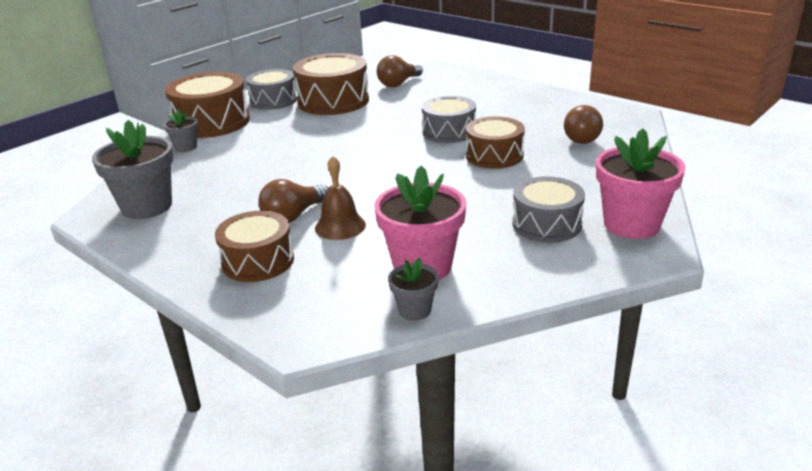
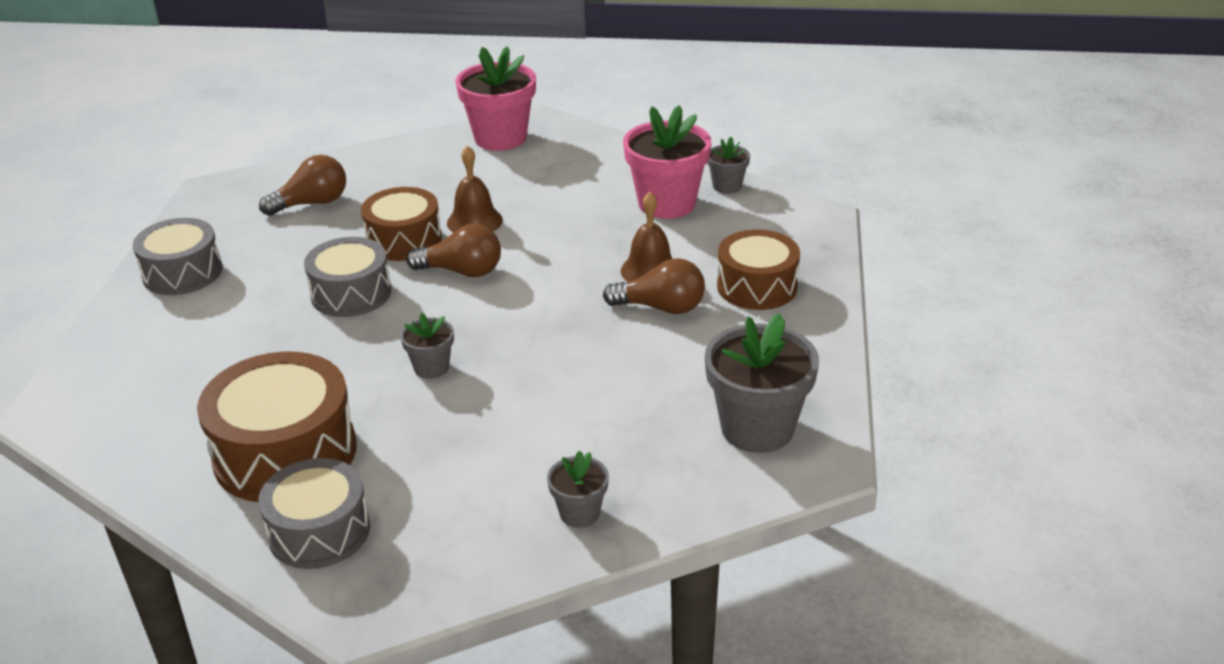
camera: 125 degrees left, 5 degrees up
brown drum [165,72,250,138] -> none
brown light bulb [377,55,423,87] -> brown light bulb moved to [406,224,501,277]
grey drum [512,177,585,243] -> grey drum moved to [133,218,222,295]
none -> grey flower pot [400,313,454,379]
none -> brown bell [447,146,503,233]

